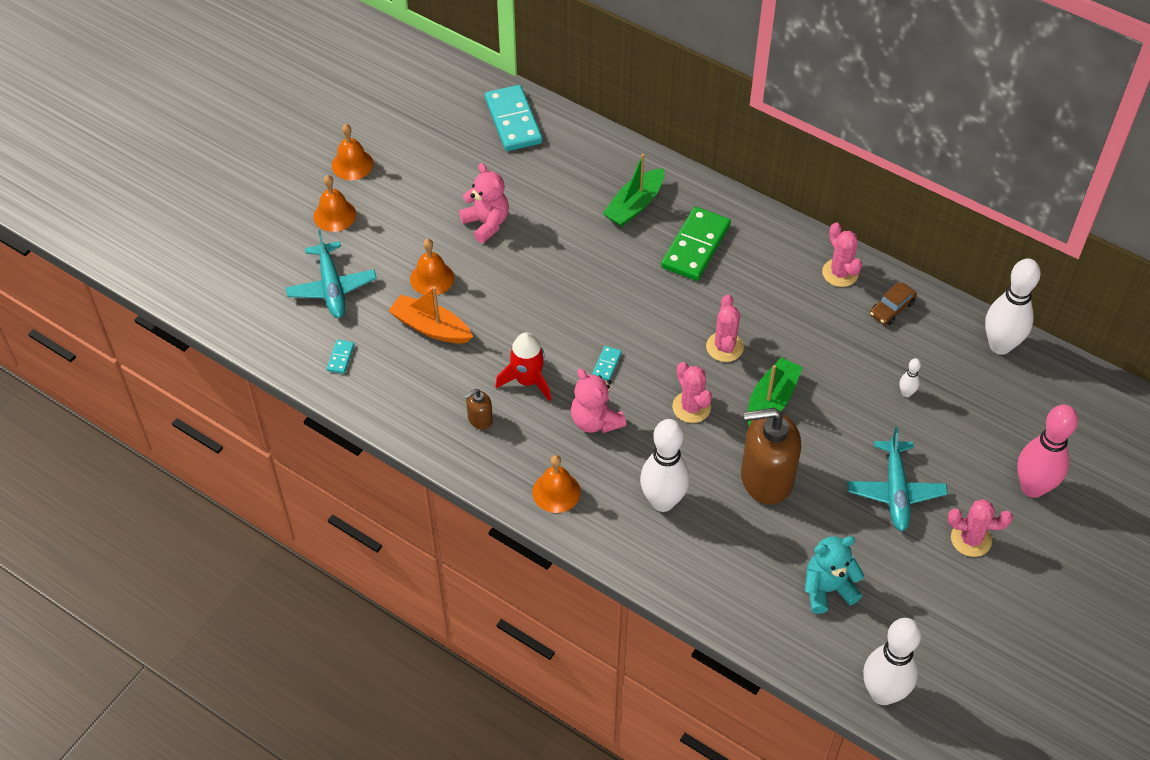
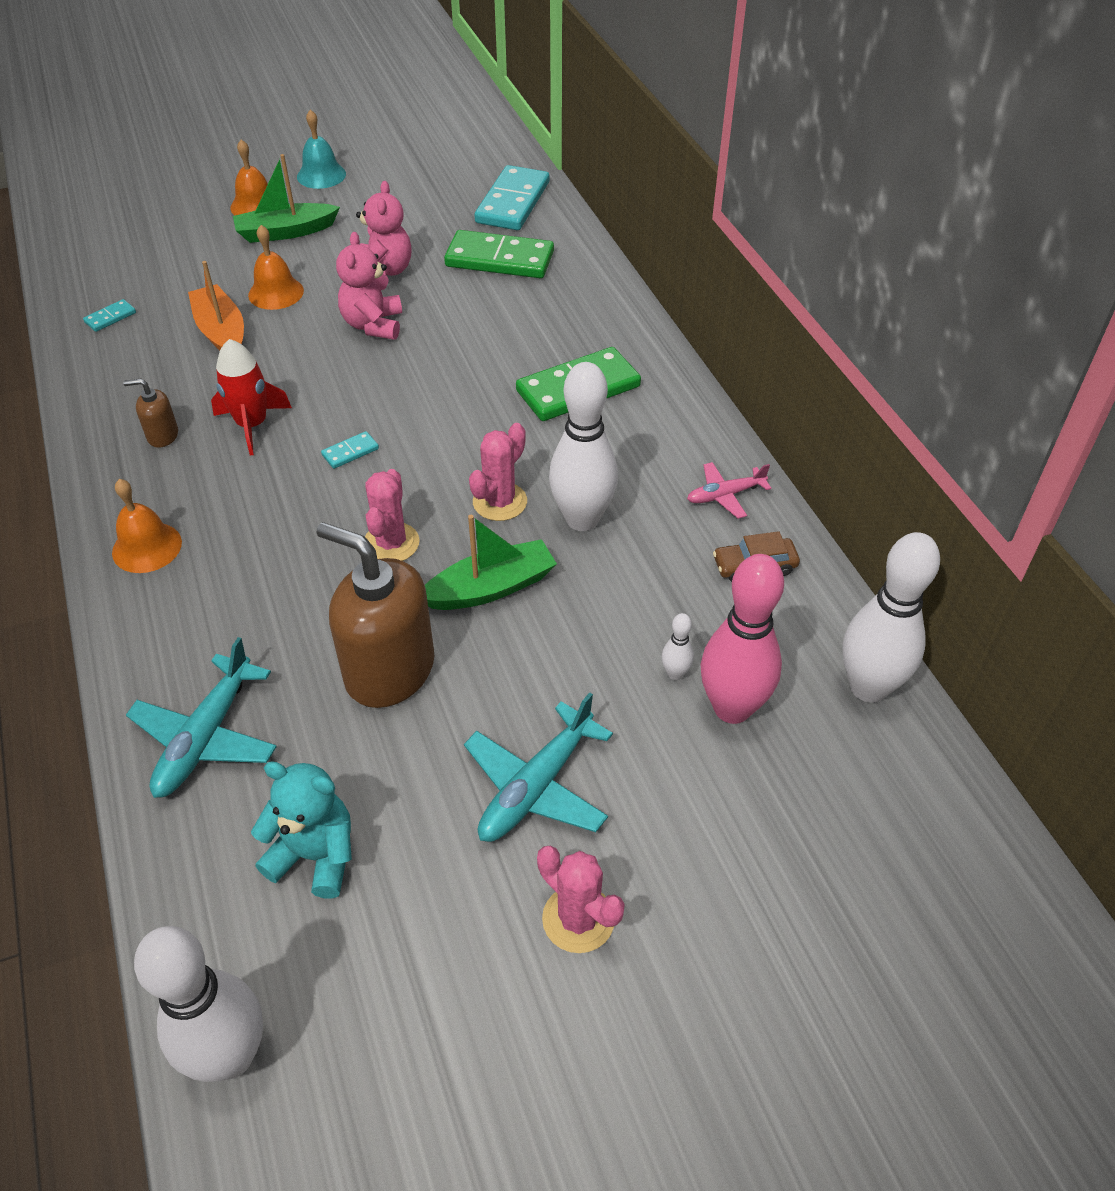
camera: 35 degrees right, 5 degrees down
turquoise plane [286,230,377,318] -> turquoise plane moved to [126,637,277,798]
orange bell [332,124,373,180] -> turquoise bell [297,110,346,189]
pink teddy bear [571,369,626,433] -> pink teddy bear moved to [336,232,402,340]
green boat [602,154,664,227] -> green boat moved to [233,154,340,243]
white bowling pin [640,419,690,512] -> white bowling pin moved to [549,362,618,531]
pink cactus [822,222,862,287] -> pink plane [687,462,772,519]
pink bowling pin [1017,405,1078,498] -> pink bowling pin moved to [701,554,784,724]
none -> green domino [444,230,554,278]

